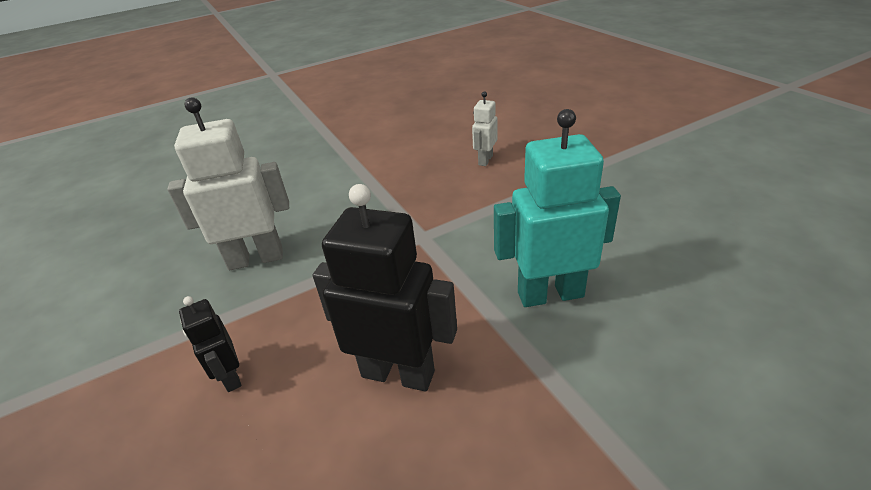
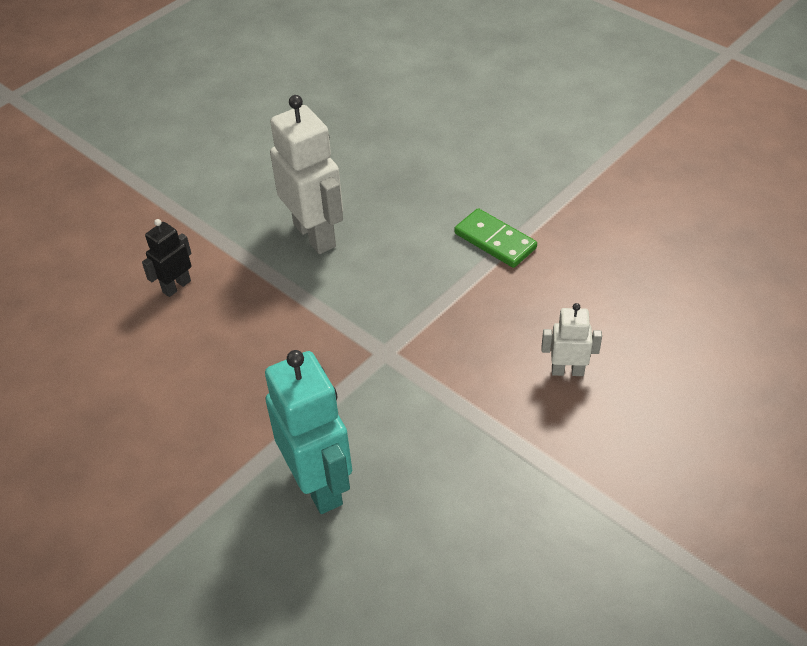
camera: 70 degrees right, 10 degrees up
black robot [313,184,457,391] -> none
none -> green domino [454,208,537,268]

